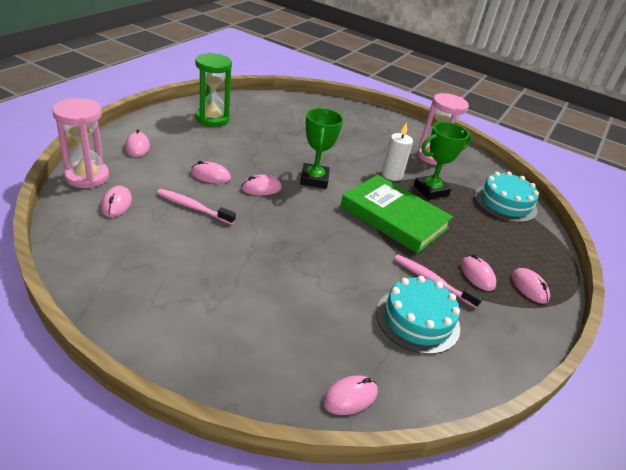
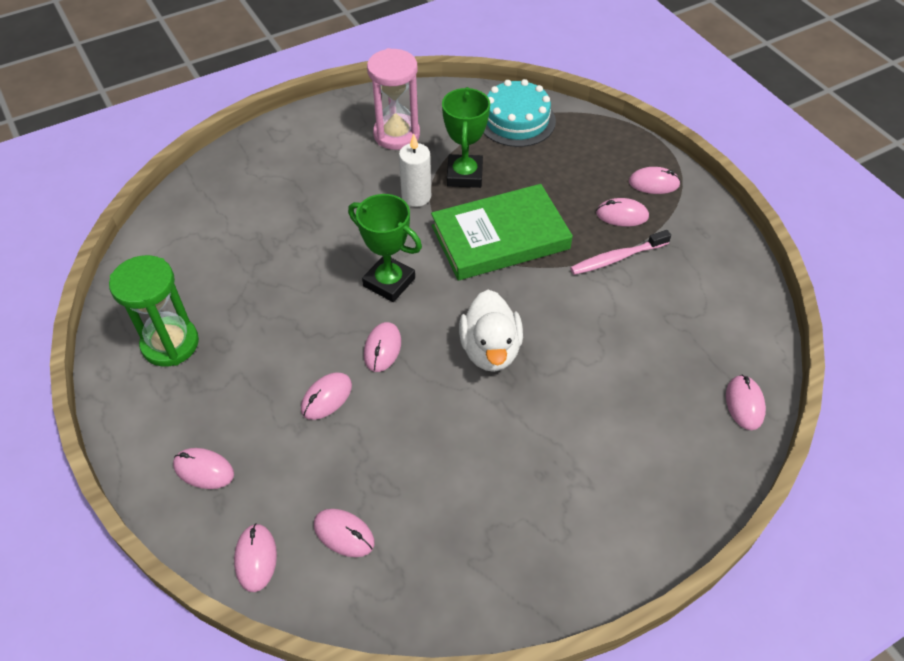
camera: 55 degrees left, 15 degrees up
pink hourglass [52,98,109,188] -> pink mouse [234,524,277,592]
pink toothbrush [157,189,236,225] -> none
turquoise cake [376,276,460,354] -> none
none -> white duck [459,290,523,372]

